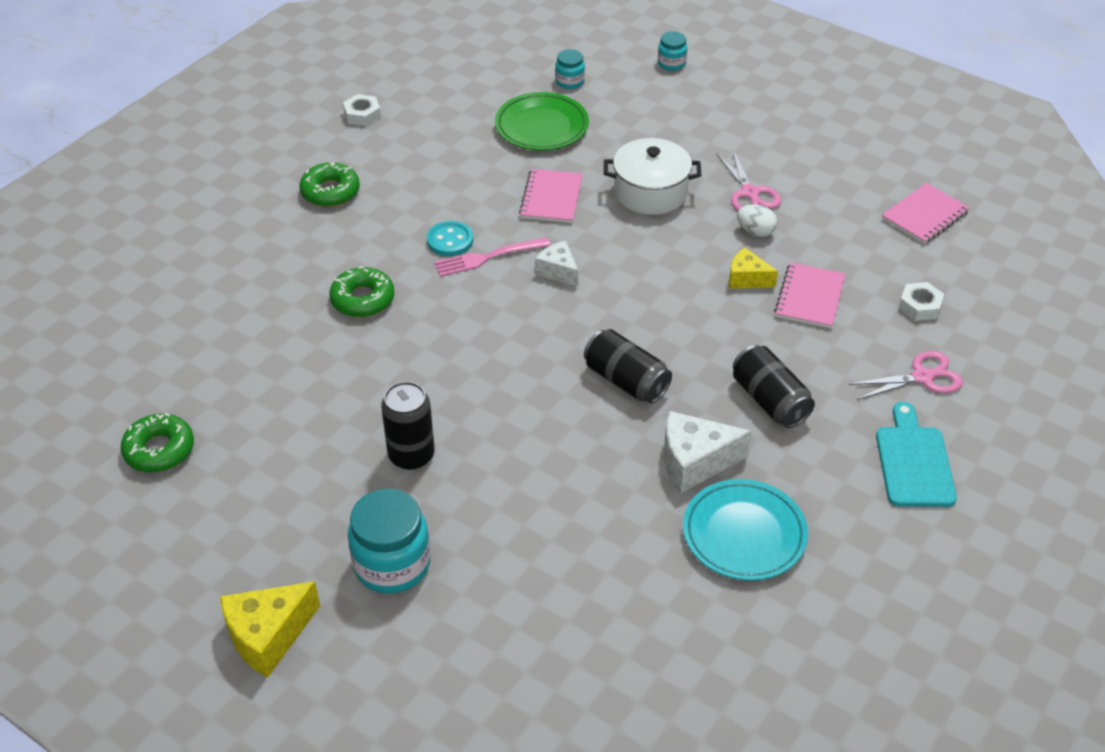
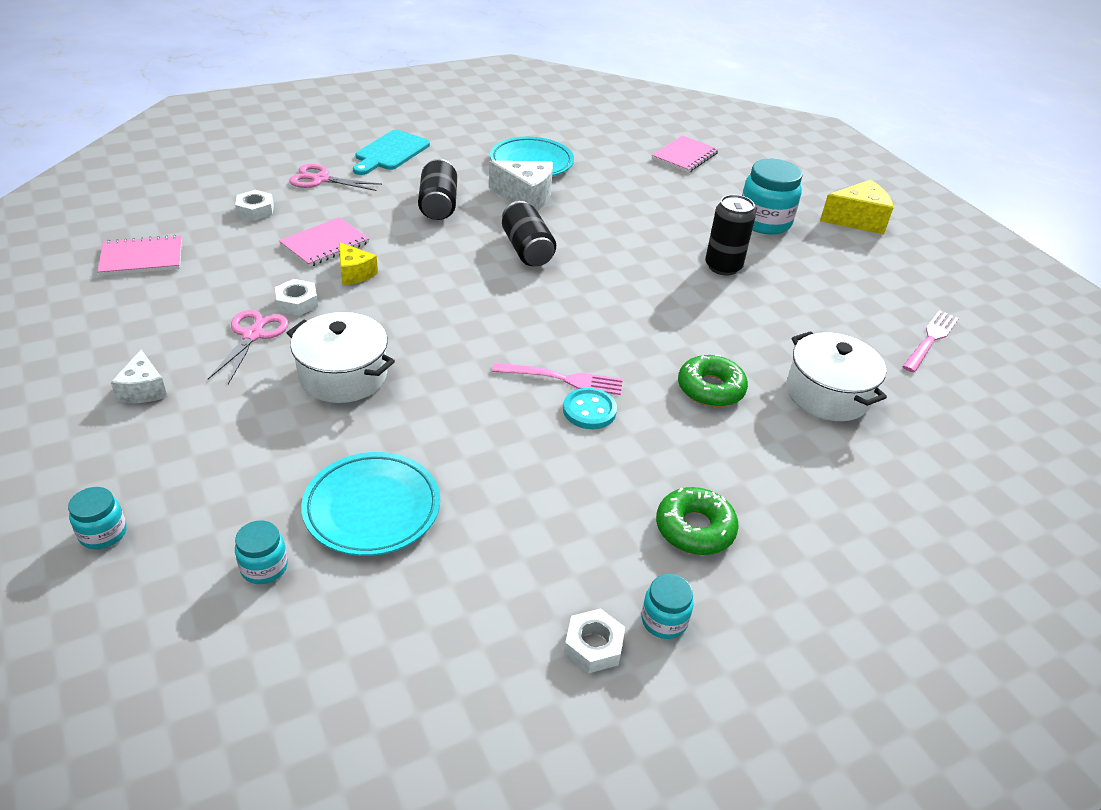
camera: 155 degrees left, 5 degrees down
green donut [121,413,194,473] -> pink fork [902,310,959,373]
green plate [495,92,589,150] -> turquoise plate [301,452,440,556]
pink notebook [519,169,583,223] -> pink notebook moved to [652,135,719,173]
white cheese [535,241,578,287] -> white cheese moved to [111,350,167,403]
white egg [737,204,777,237] -> white nut [275,279,318,316]
none -> turquoise jar [641,574,694,639]
none -> white pot [786,331,887,421]

